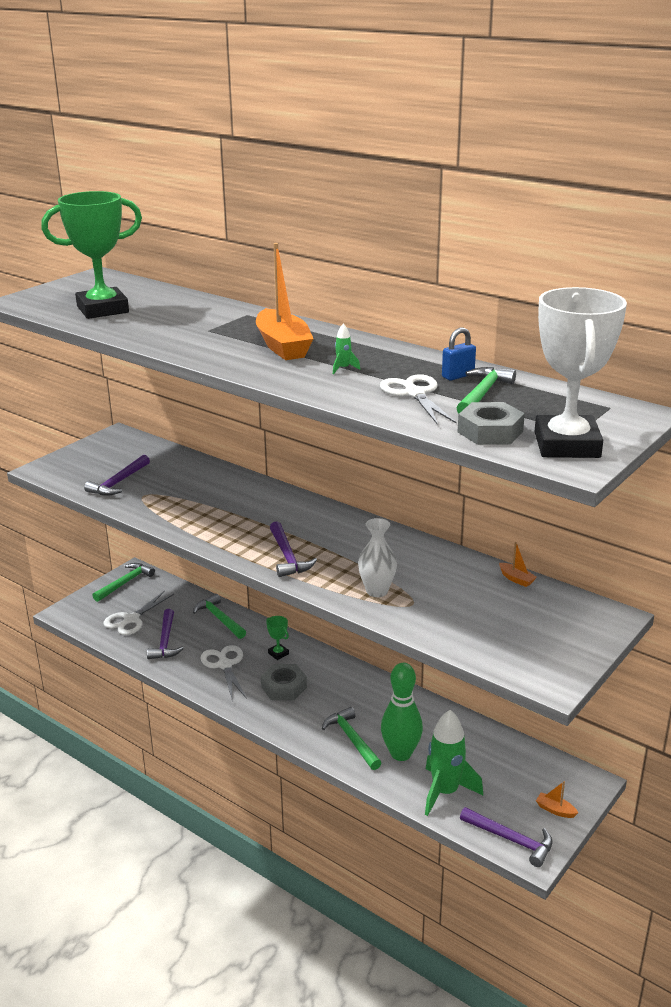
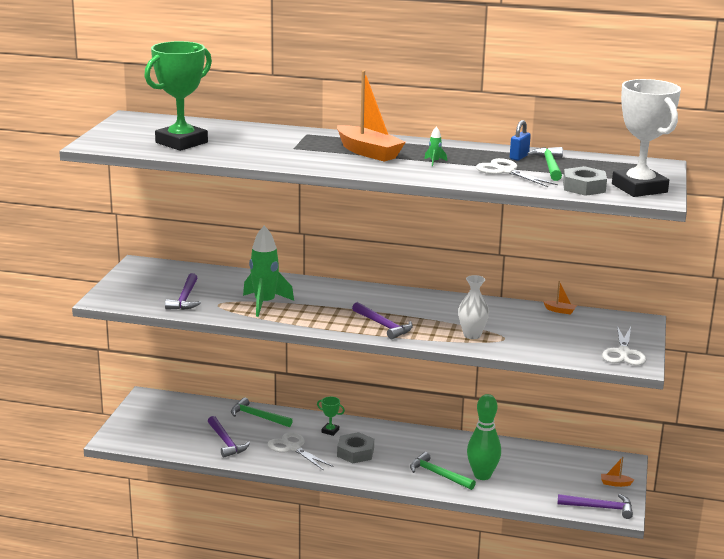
camera: 25 degrees left, 5 degrees down
green hammer [92,563,155,602] -> none
white scissors [103,591,174,635] -> white scissors moved to [602,326,646,366]
green rocket [425,710,483,816] -> green rocket moved to [243,226,294,317]

